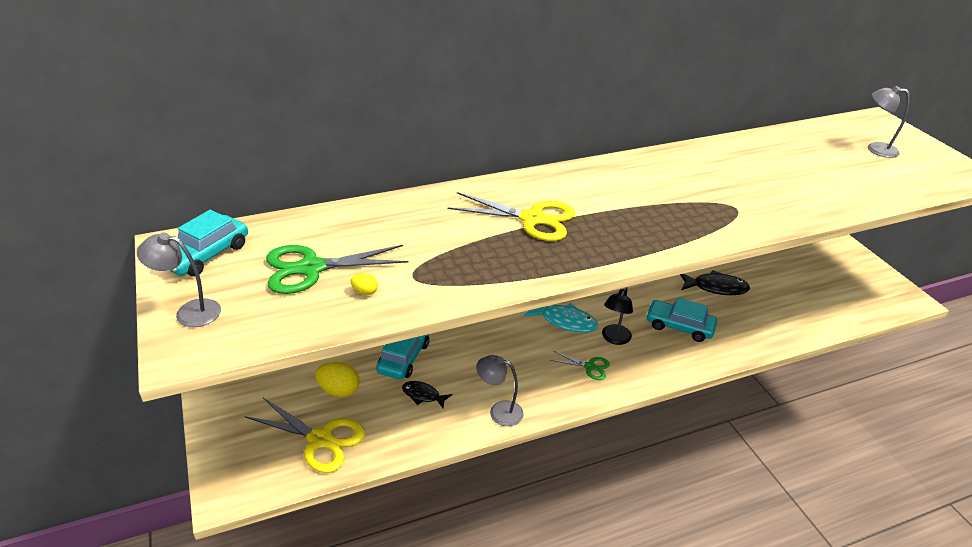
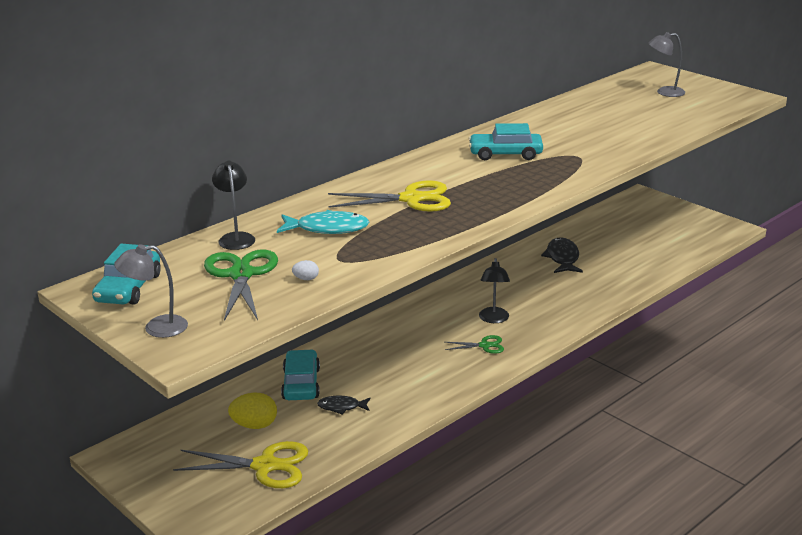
camera: 20 degrees left, 10 degrees down
green scissors [266,245,408,294] -> green scissors turned 120 degrees clockwise [204,249,278,321]
yellow egg [351,274,378,295] -> white egg [292,260,319,280]
grey lamp [476,355,524,426] -> none
turquoise fish [523,303,598,333] -> turquoise fish moved to [277,210,370,234]
turquoise car [646,298,717,342] -> turquoise car moved to [469,123,543,160]
black fish [680,270,750,295] -> black fish turned 75 degrees counterclockwise [541,237,583,273]
none -> black lamp [212,161,255,250]

